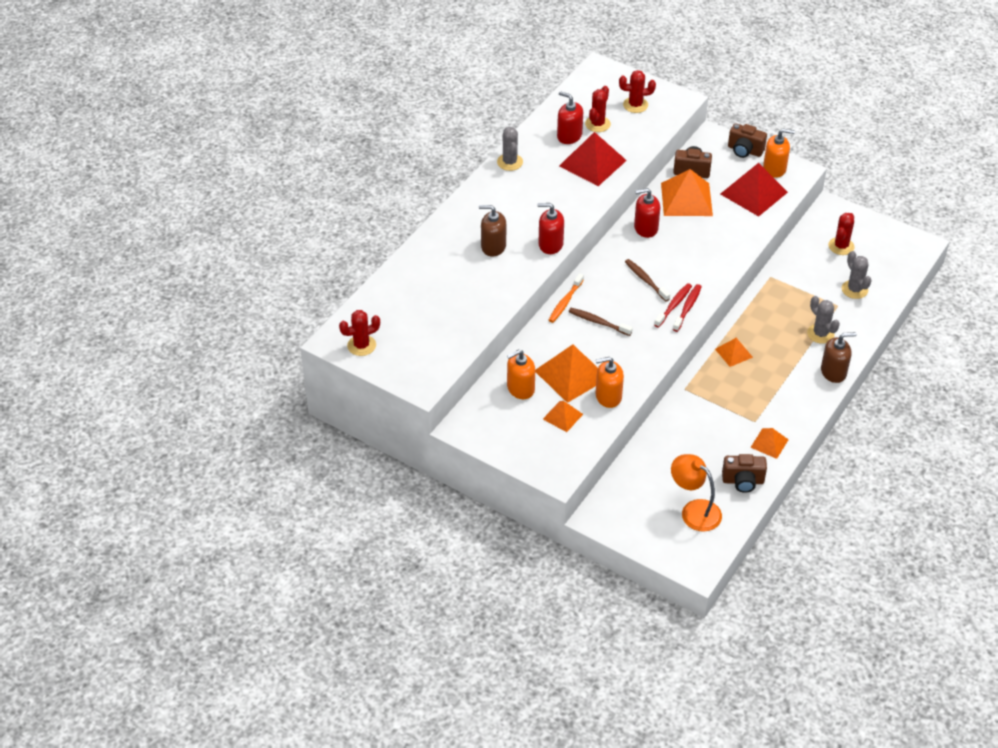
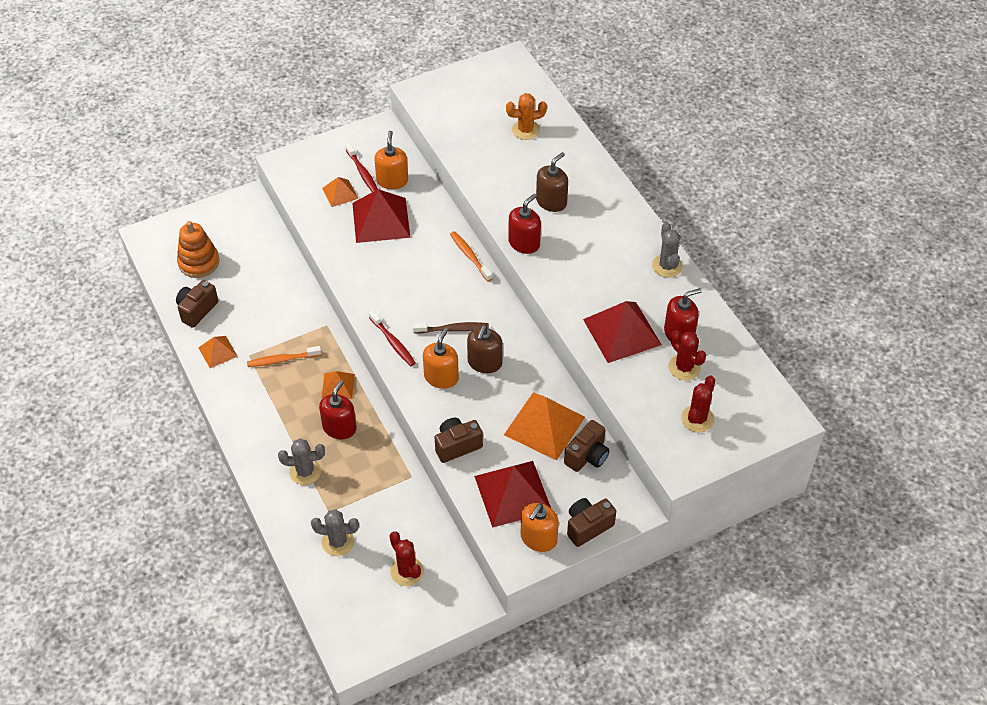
camera: 120 degrees right, 5 degrees up
red cactus [339,310,380,356] -> none
grey cactus [497,127,523,171] -> grey cactus turned 60 degrees clockwise [652,222,683,278]
orange pyramid [535,345,598,403] -> red pyramid [352,189,411,243]
brown toothbrush [569,308,633,336] -> none
orange soap dispenser [595,357,624,408] -> orange soap dispenser moved to [423,328,459,389]
red soap dispenser [634,188,660,238] -> red soap dispenser moved to [319,380,357,439]
red toothbrush [654,283,692,328] -> red toothbrush moved to [345,143,378,192]
orange lamp [671,454,722,532] -> orange stacking toy [177,221,220,278]
brown soap dispenser [821,332,856,383] -> brown soap dispenser moved to [467,325,503,373]
none -> orange toothbrush [247,346,322,367]
none -> brown camera [435,418,483,463]
none -> orange cactus [506,93,547,140]

